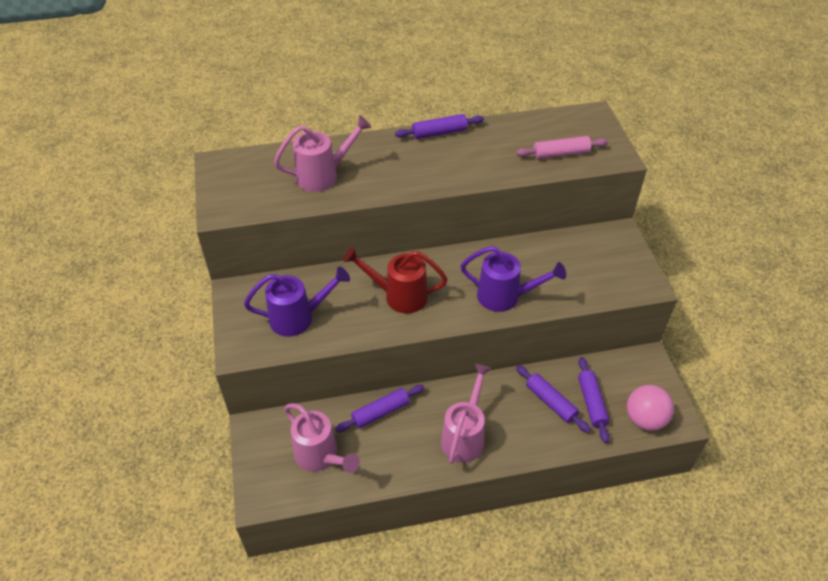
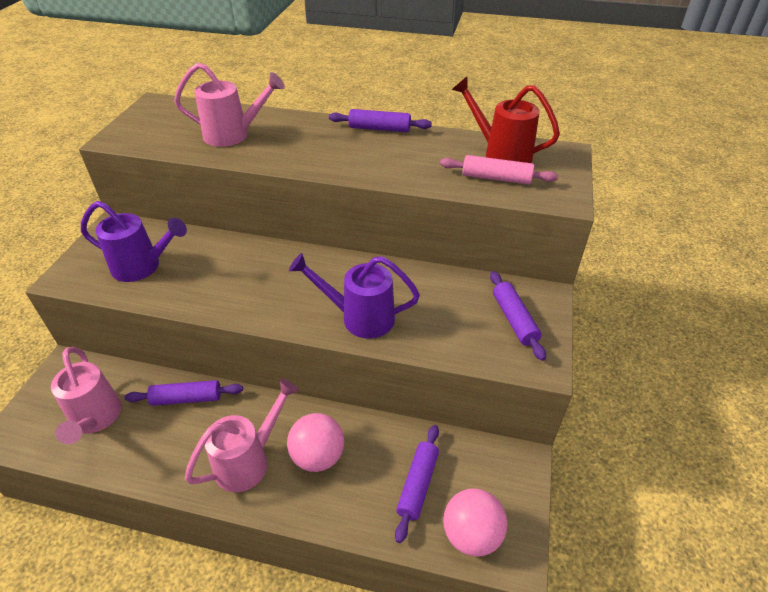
camera: 25 degrees right, 5 degrees down
red watering can [343,247,448,314] -> red watering can moved to [452,77,560,163]
purple watering can [461,246,566,312] -> purple watering can turned 150 degrees clockwise [289,253,420,339]
purple rolling pin [516,365,591,433] -> purple rolling pin moved to [490,271,546,361]
none -> pink ball [287,413,344,472]

